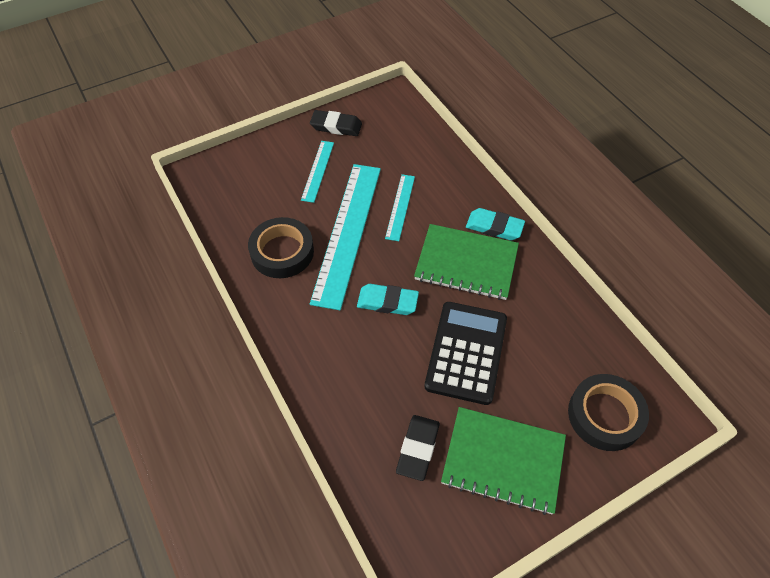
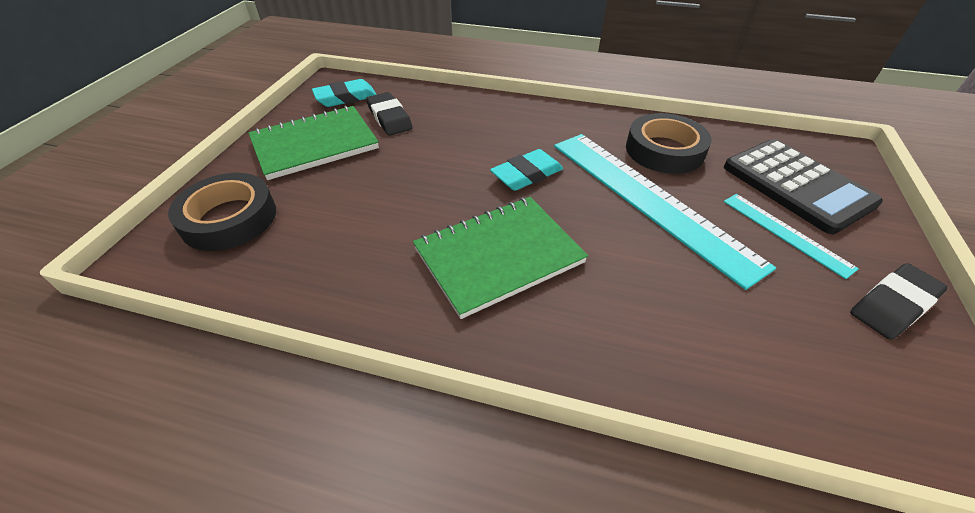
camera: 135 degrees right, 10 degrees down
turquoise ruler [385,174,415,241] -> none
black calculator [424,302,507,405] -> black calculator moved to [724,139,883,234]
turquoise eraser [466,208,525,241] -> turquoise eraser moved to [312,79,377,107]

